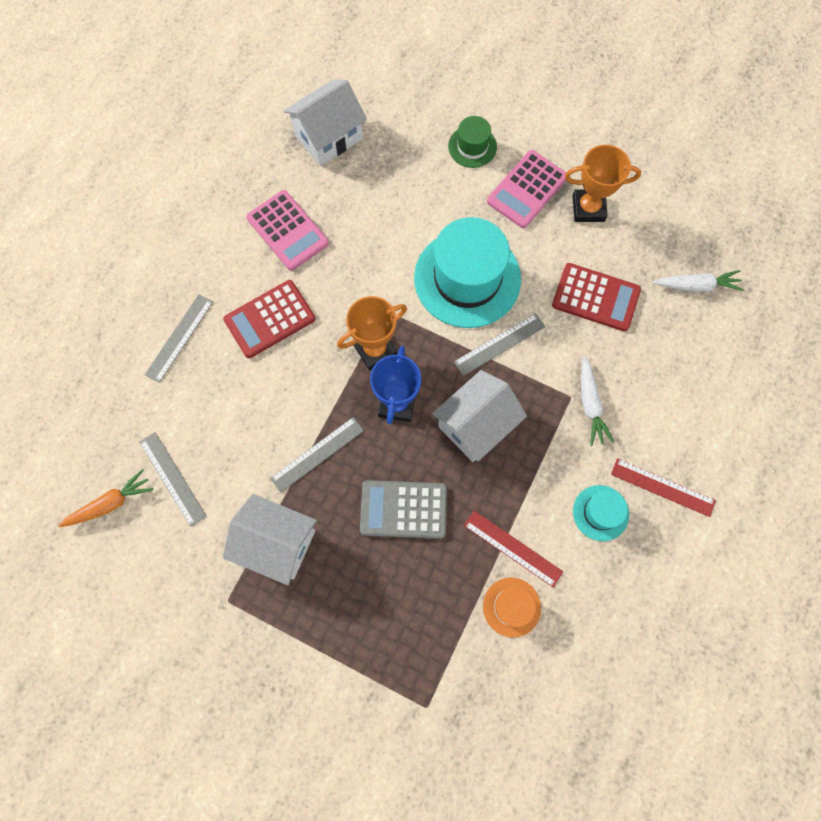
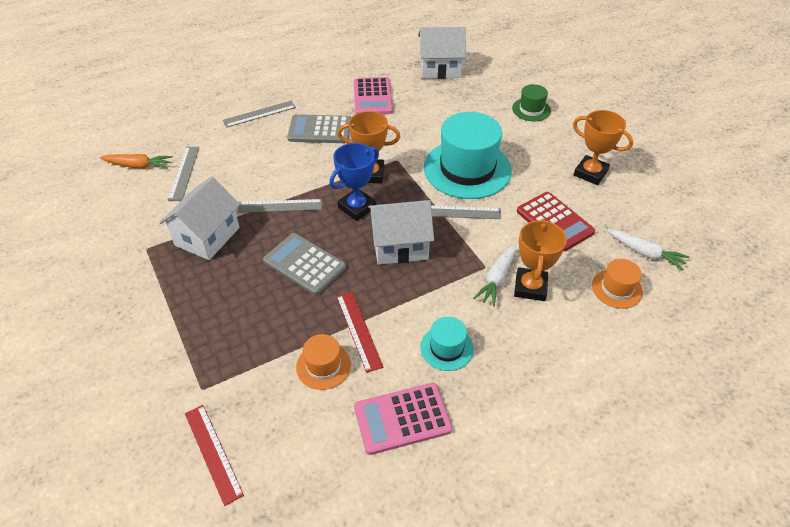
camera: 35 degrees right, 25 degrees down
red calculator [223,280,315,358] -> grey calculator [287,114,351,143]
white house [223,494,317,585] -> white house turned 60 degrees clockwise [159,176,240,260]
pink calculator [487,150,566,228] -> pink calculator moved to [354,383,452,455]
red ruler [611,458,716,517] -> red ruler moved to [185,405,244,506]
none -> orange trophy [514,219,567,301]
none -> orange hat [592,259,643,309]

